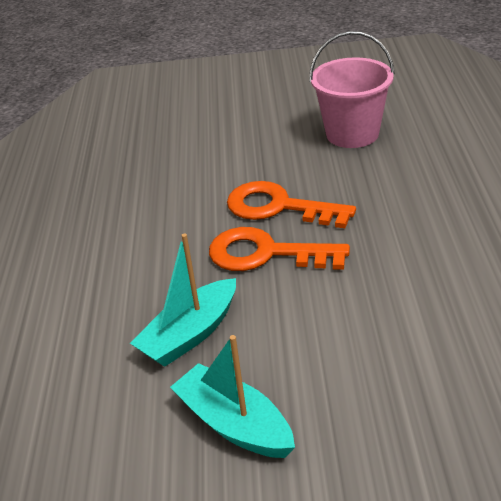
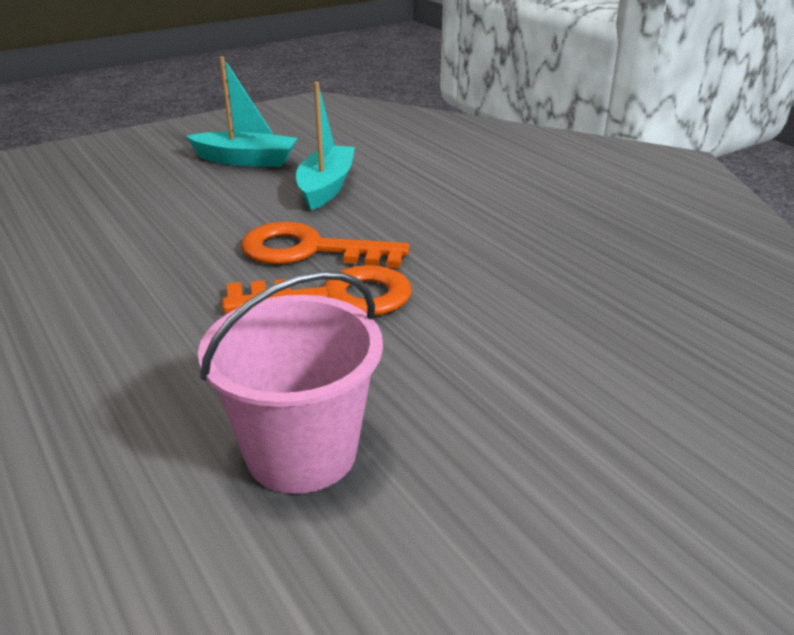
camera: 145 degrees right, 5 degrees down
orange key [209,227,350,271] -> orange key turned 150 degrees counterclockwise [241,222,410,268]

